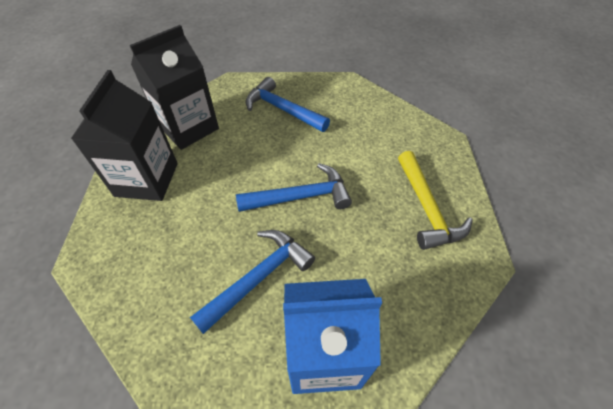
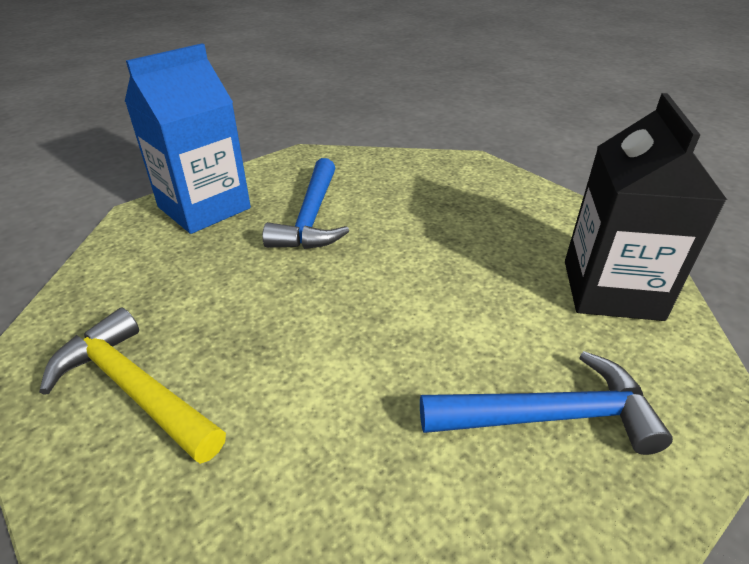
camera: 140 degrees right, 15 degrees down
black carton [71,70,178,201] -> none
blue hammer [236,163,352,212] -> none

